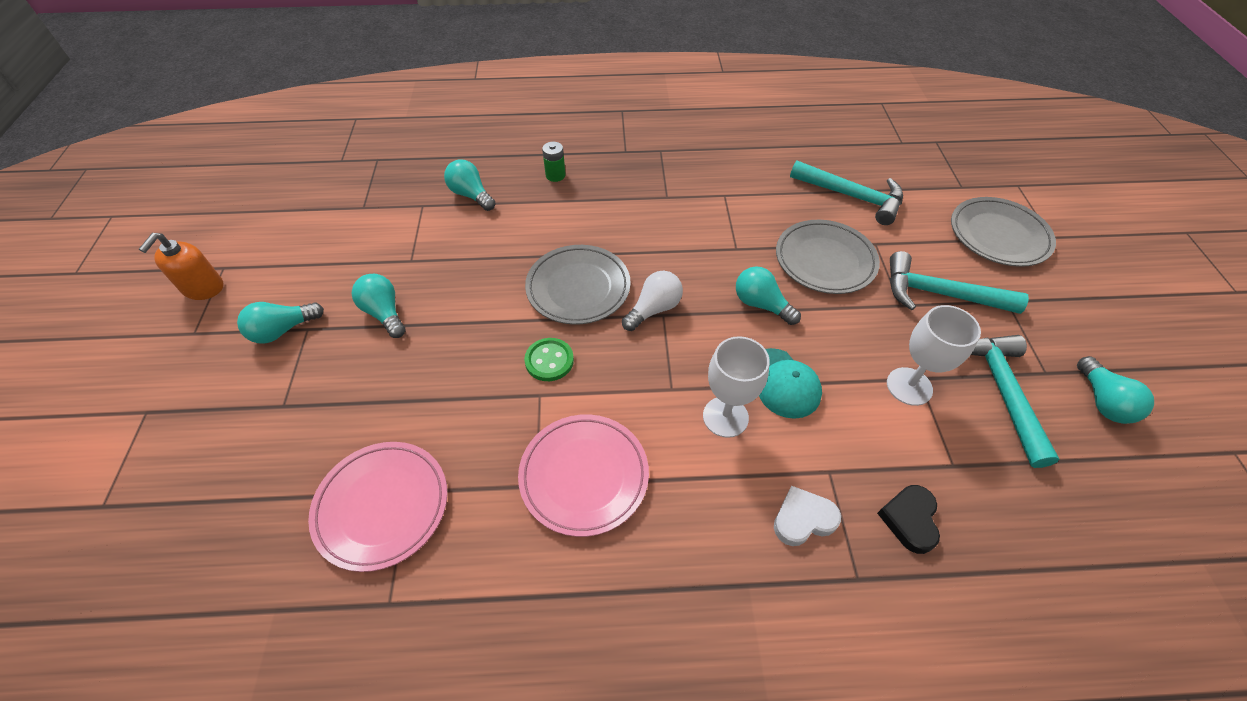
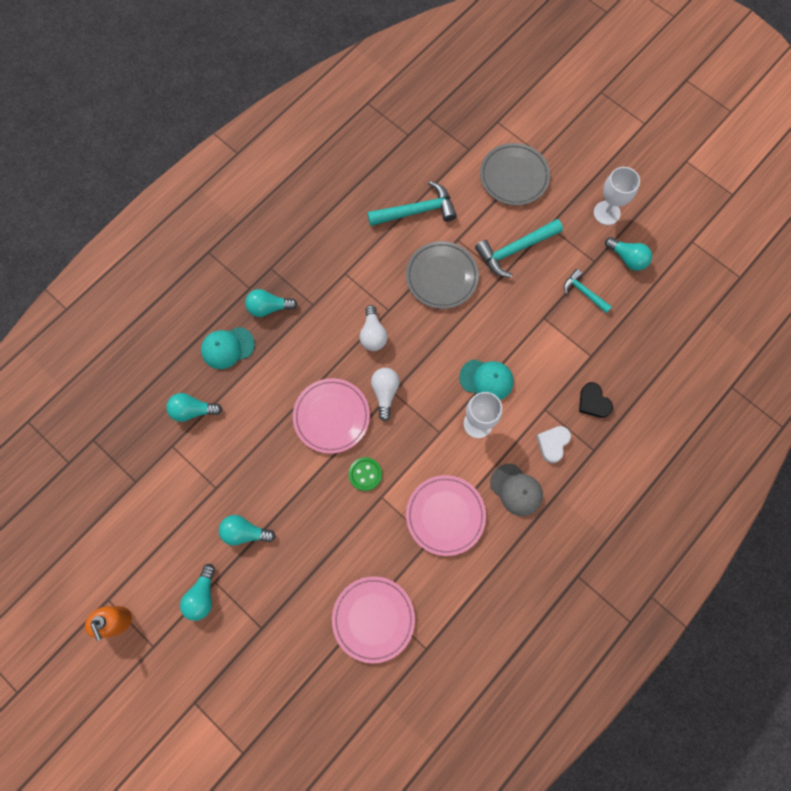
camera: 45 degrees left, 20 degrees up
grey plate [525,245,631,325] -> pink plate [293,378,370,454]
green battery [542,142,566,182] -> turquoise cap [201,327,255,369]
turquoise light bulb [736,266,801,325] -> turquoise light bulb moved to [245,289,298,317]
white goblet [887,305,981,406] -> white goblet moved to [594,167,640,225]
turquoise hammer [971,335,1059,468] -> turquoise hammer [564,269,612,313], size x0.59
none -> white light bulb [360,305,388,351]
none -> grey cap [490,464,543,516]

